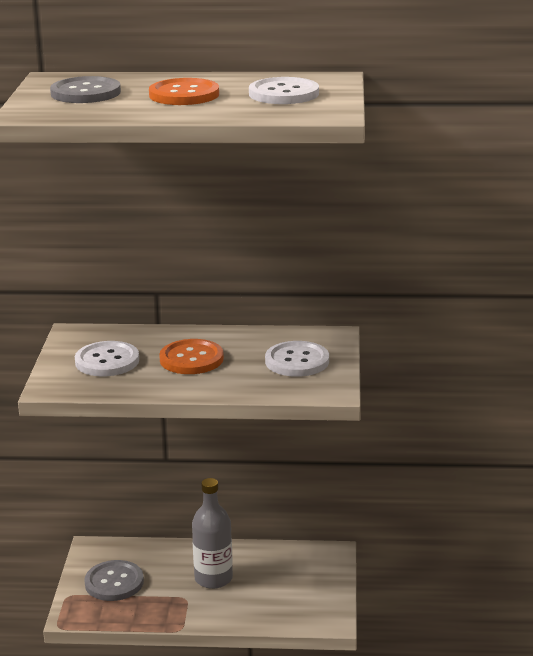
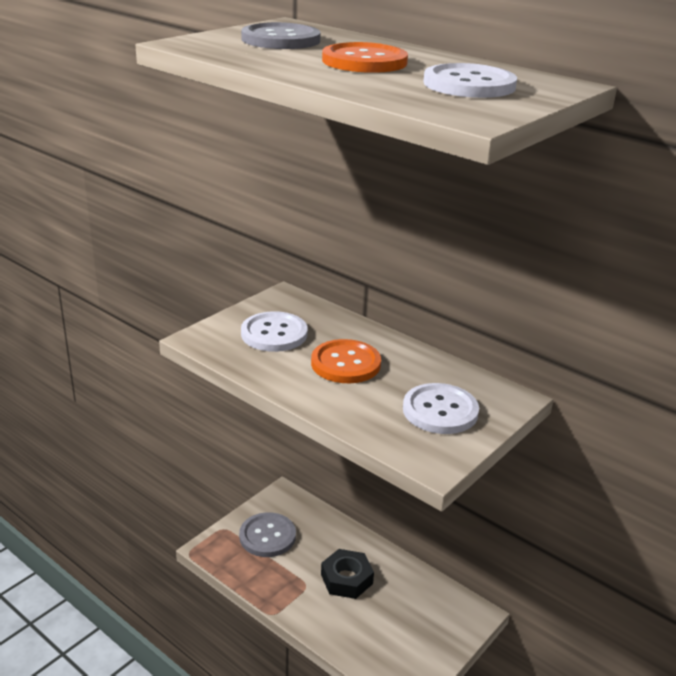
camera: 35 degrees right, 5 degrees up
grey bottle [192,478,233,589] -> black nut [321,549,374,599]

